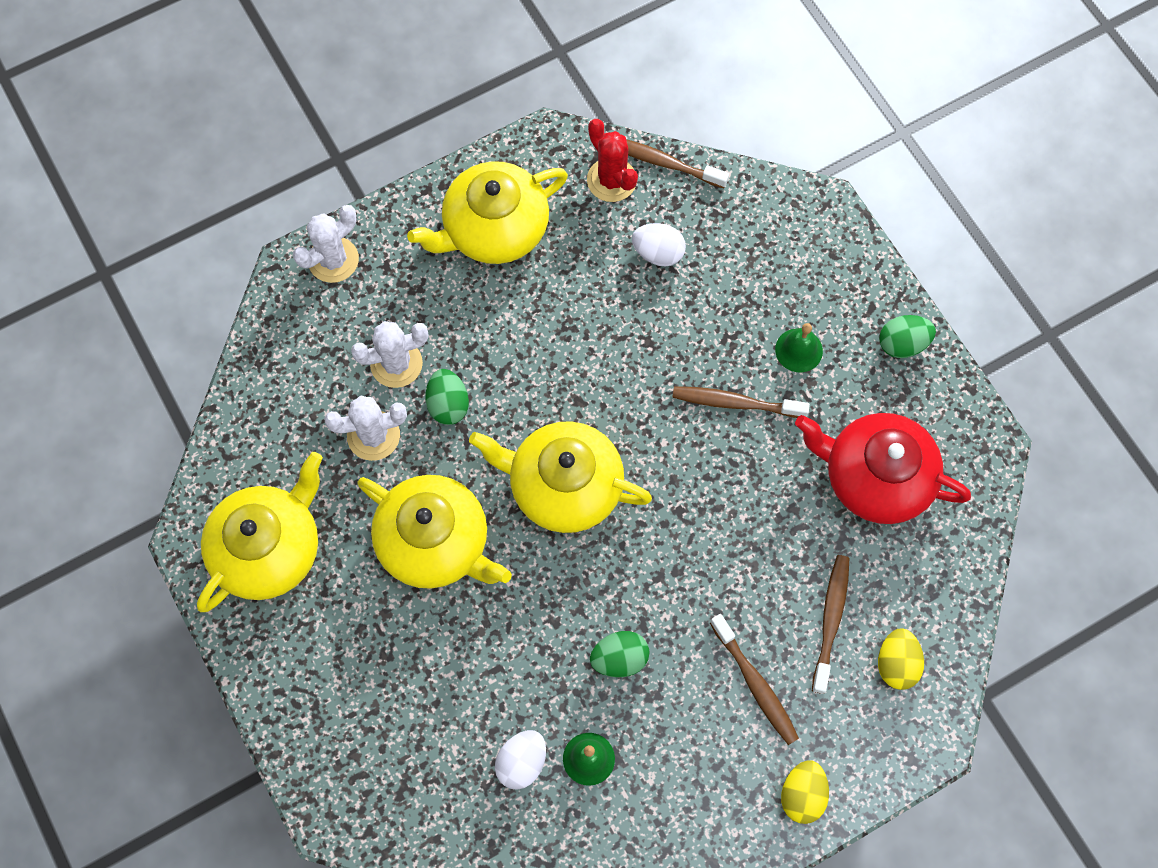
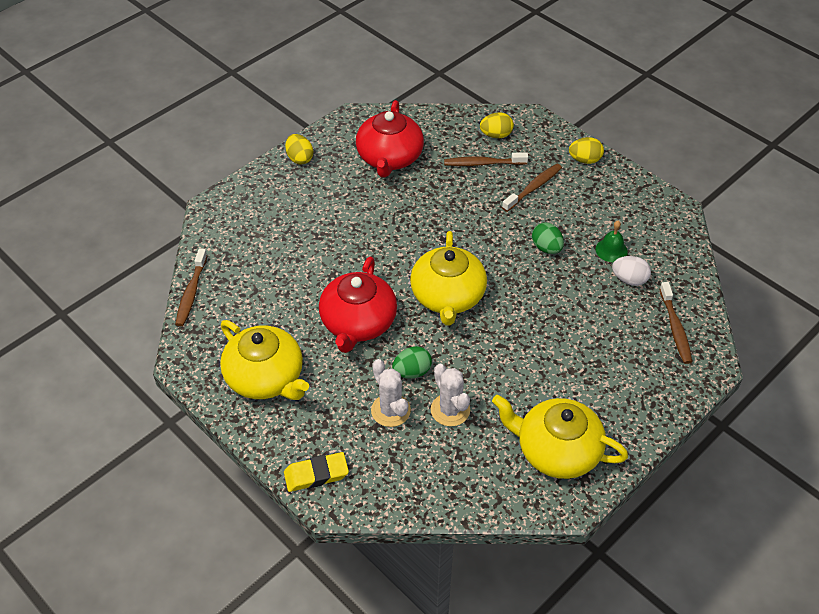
camera: 105 degrees left, 20 degrees down
white cactus [293,205,359,283] -> yellow eraser [284,452,349,492]
yellow teapot [357,475,512,589] -> none
red cactus [587,119,638,202] -> none
white egg [632,223,686,266] -> none
brown toothbrush [672,386,810,418] -> brown toothbrush moved to [660,282,692,364]
green bell [775,323,823,373] -> none
green egg [879,315,936,358] -> yellow egg [285,134,313,165]
none -> red teapot [319,257,397,353]

